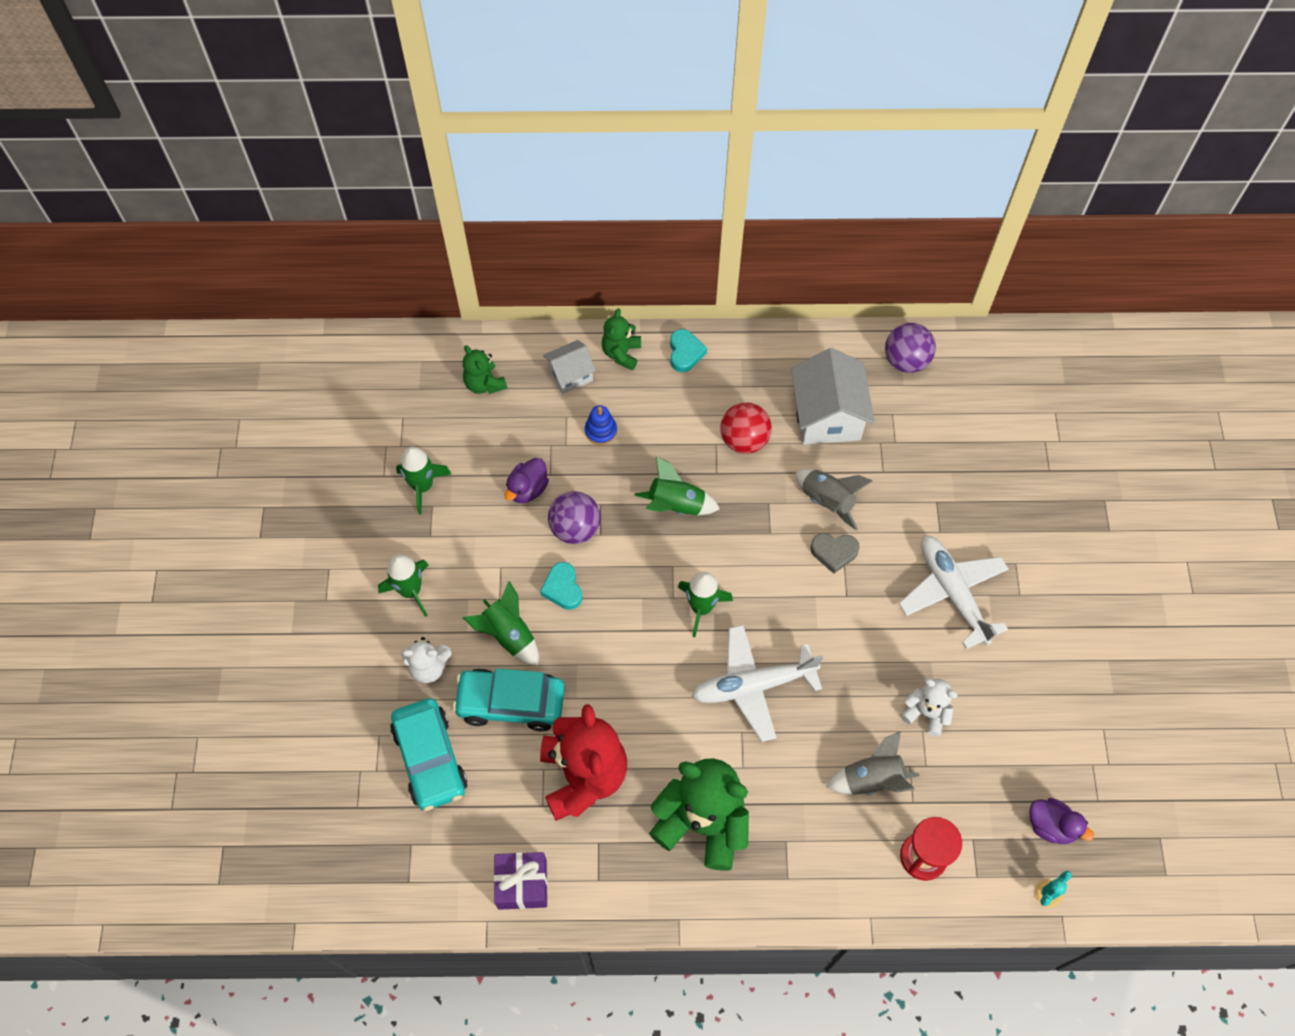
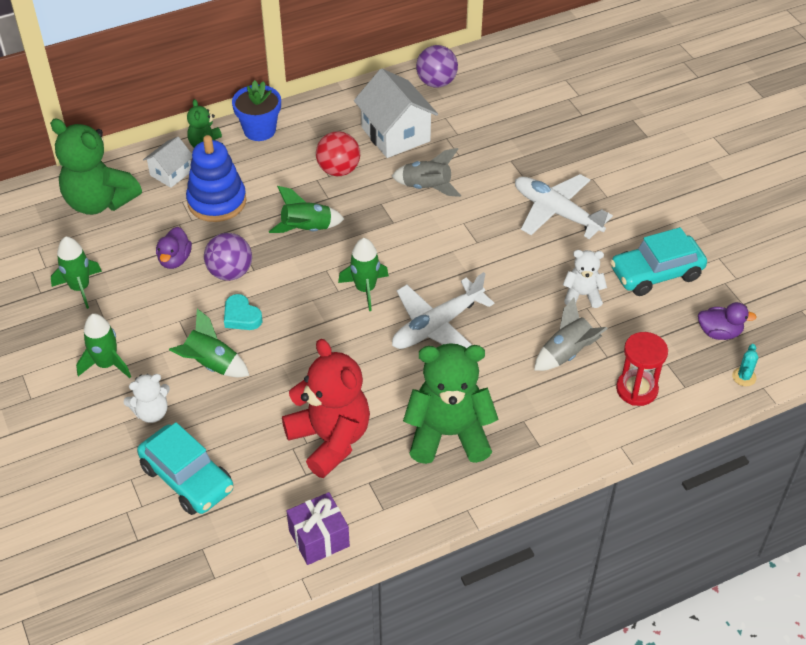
camera: 25 degrees left, 15 degrees down
turquoise car [453,669,565,731] -> turquoise car moved to [610,227,707,296]
green teddy bear [463,345,507,394] -> green teddy bear [50,119,142,215], size x1.94
blue stacking toy [585,405,617,445] -> blue stacking toy [186,135,246,222], size x2.03
turquoise heart [670,329,707,373] -> blue flower pot [232,80,281,141]
grey heart [810,533,860,574] -> none

